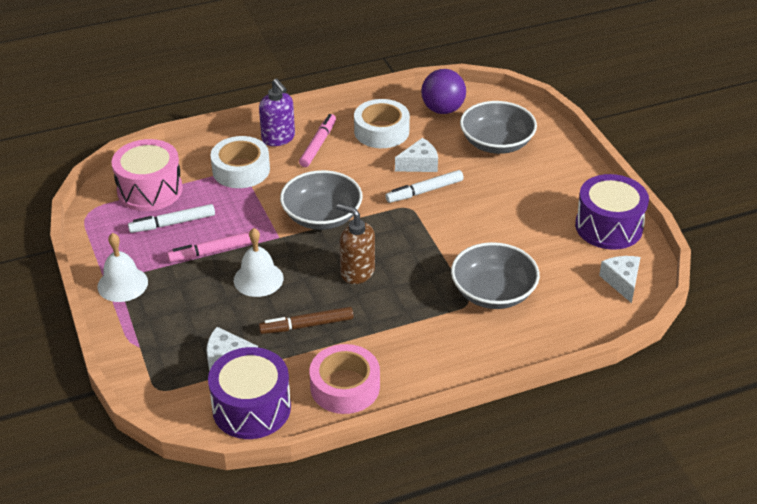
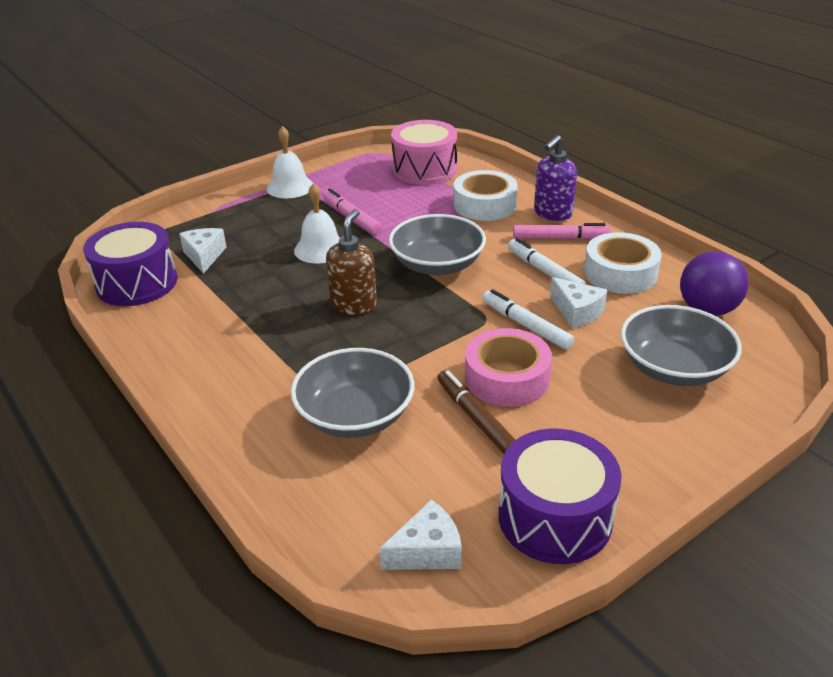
camera: 75 degrees right, 5 degrees down
white marker [128,204,215,233] -> white marker moved to [508,238,586,285]
brown marker [259,307,354,334] -> brown marker moved to [438,370,516,454]
pink tape [309,344,380,414] -> pink tape moved to [465,328,552,407]

